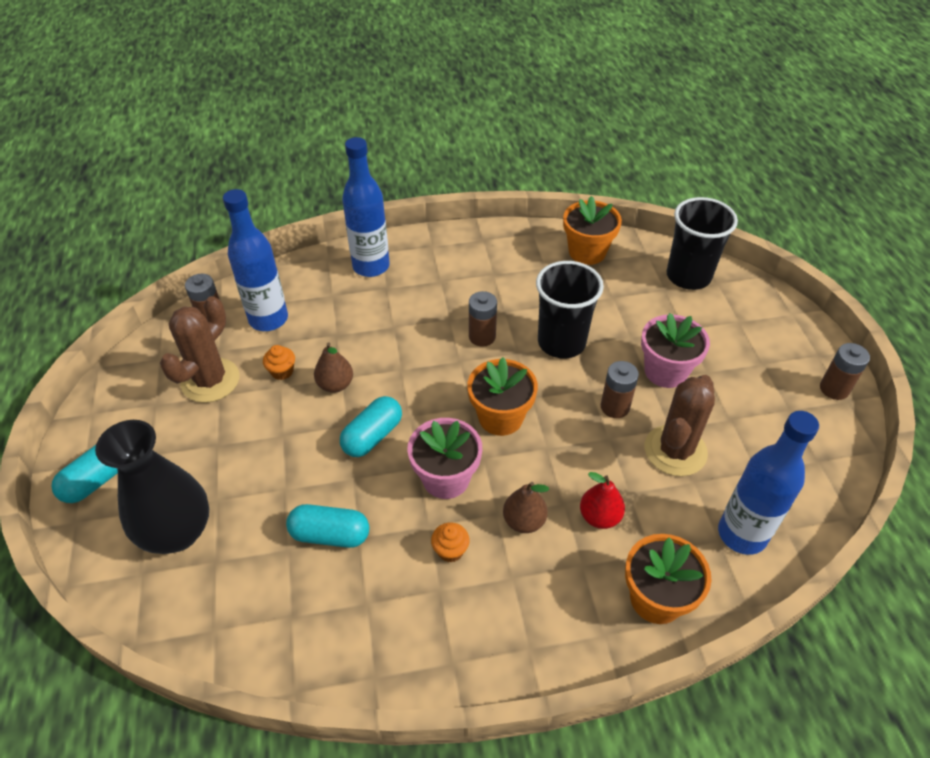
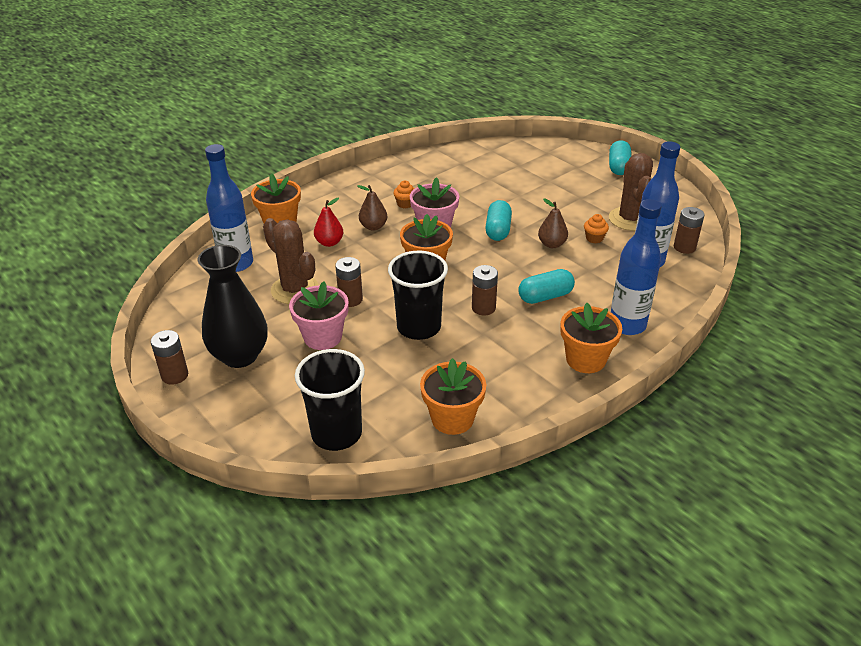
camera: 150 degrees right, 10 degrees down
black vase [95,420,209,554] -> black vase moved to [198,245,268,368]
turquoise capsule [286,504,369,548] -> turquoise capsule moved to [519,269,575,304]
brown cactus [645,375,715,476] -> brown cactus turned 45 degrees counterclockwise [263,218,319,304]
none -> orange flower pot [560,303,622,373]

